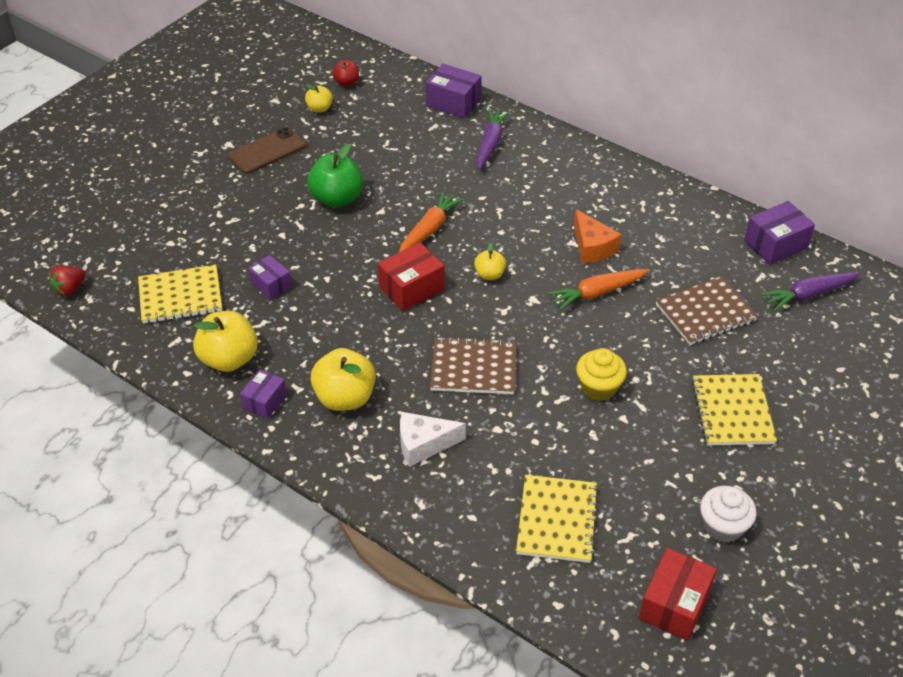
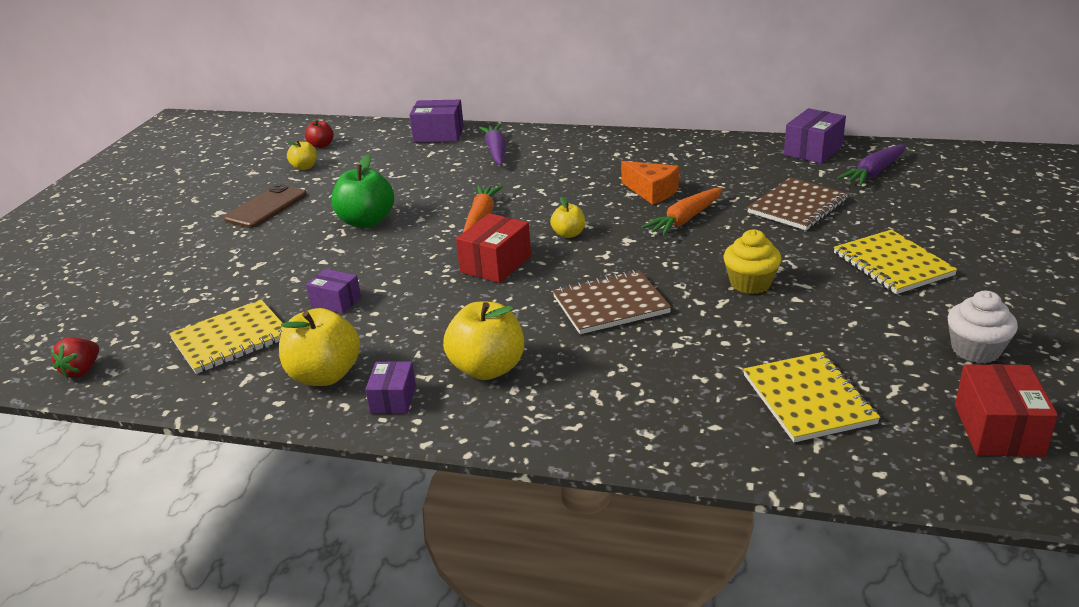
camera: 20 degrees left, 15 degrees down
white cheese [400,412,466,467] -> none

